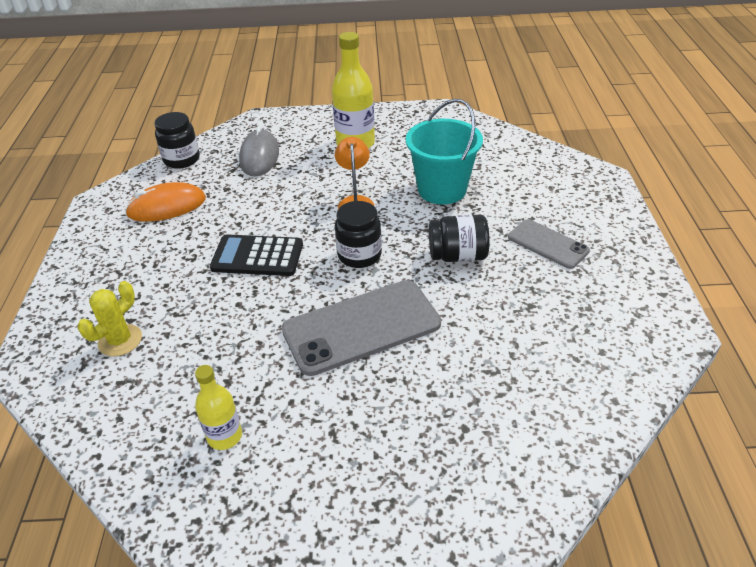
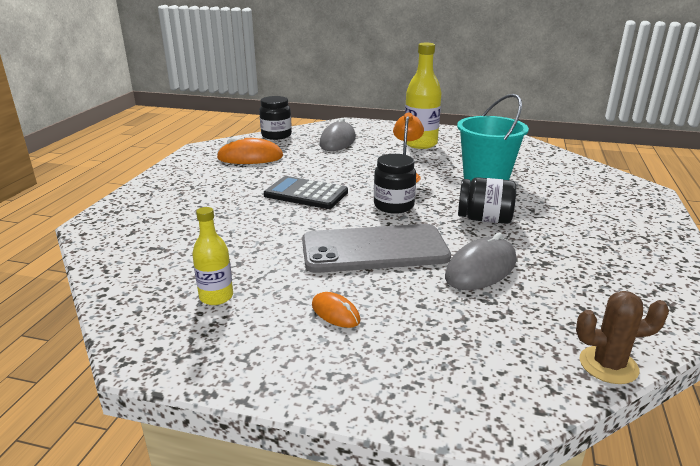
camera: 15 degrees right, 15 degrees down
yellow cactus [78,281,142,356] -> none
grey phone [508,219,590,269] -> none
none -> orange mouse [312,292,361,328]
none -> grey mouse [445,233,516,290]
none -> brown cactus [576,291,669,384]

